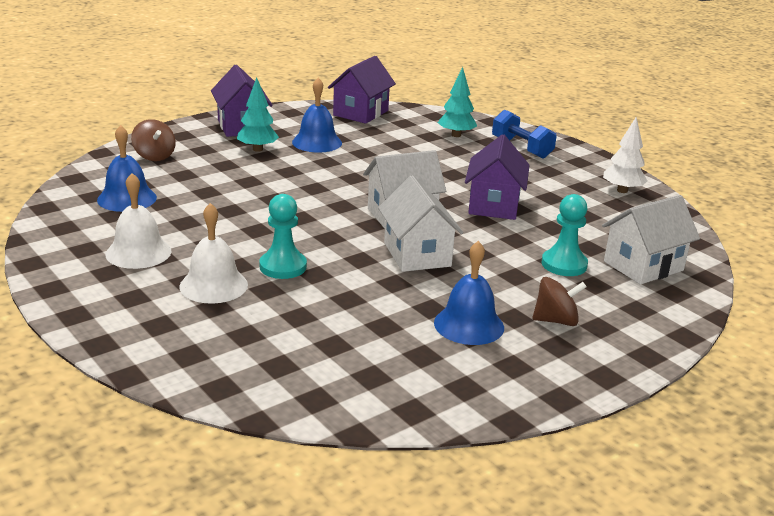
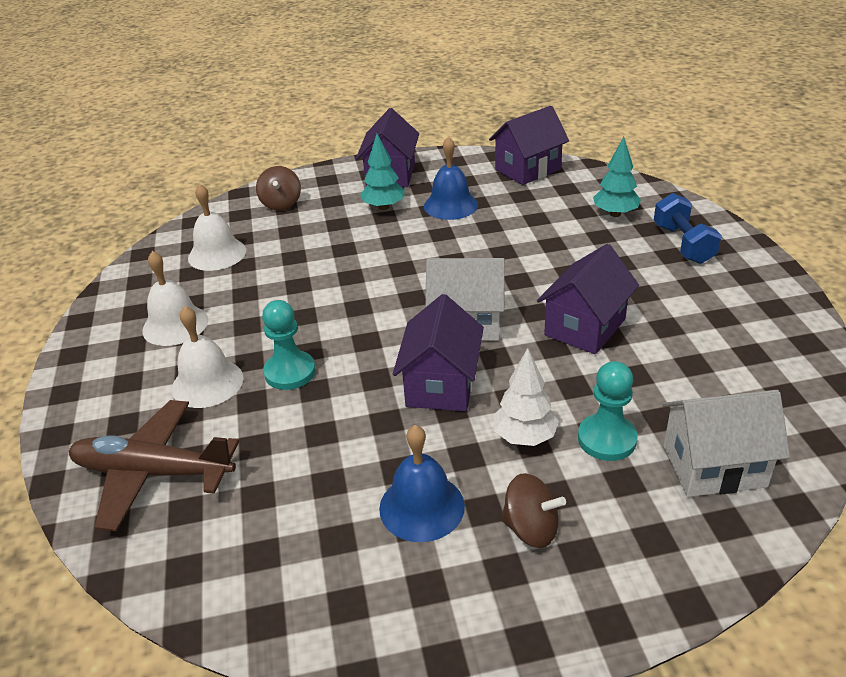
camera: 30 degrees right, 10 degrees up
blue bell [97,125,157,212] -> white bell [188,184,246,271]
white house [378,175,463,272] -> purple house [393,294,484,411]
white tree [603,117,647,193] -> white tree moved to [493,348,559,446]
none -> brown plane [69,400,239,531]

